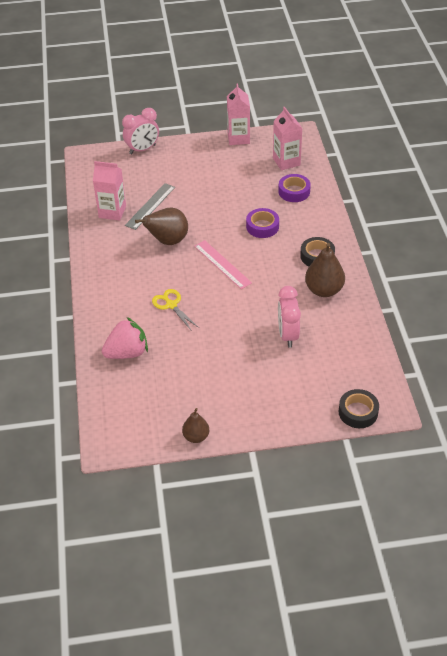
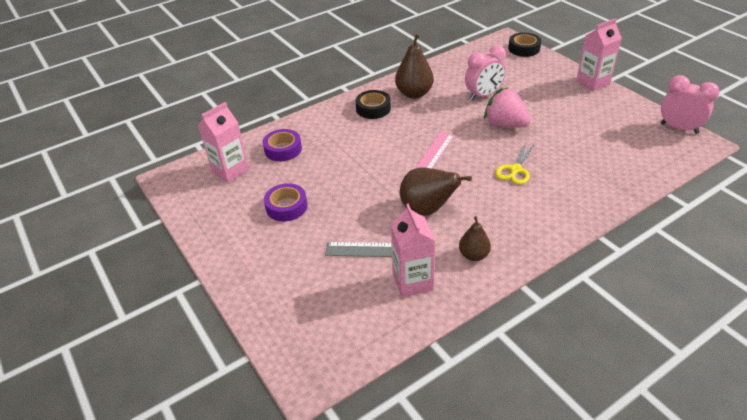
camera: 115 degrees left, 5 degrees down
pink strawberry [102,317,148,359] -> pink strawberry moved to [484,88,531,128]
pink clock [122,108,159,154] -> pink clock moved to [660,75,720,134]
brown pear [182,408,209,443] -> brown pear moved to [459,216,491,261]
pink carton [227,83,250,145] -> pink carton moved to [576,18,622,91]
purple tape [246,208,279,238] -> purple tape moved to [264,183,308,221]

